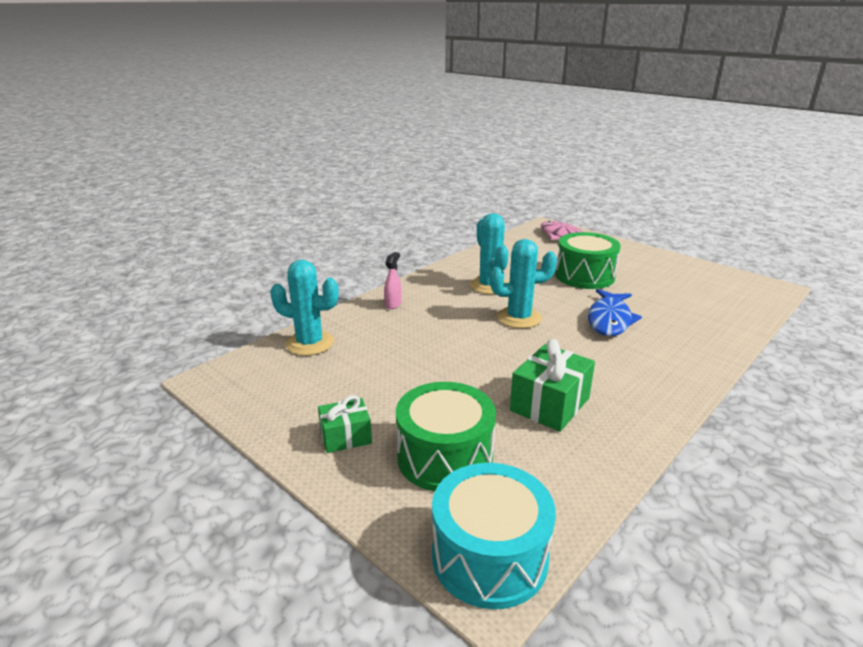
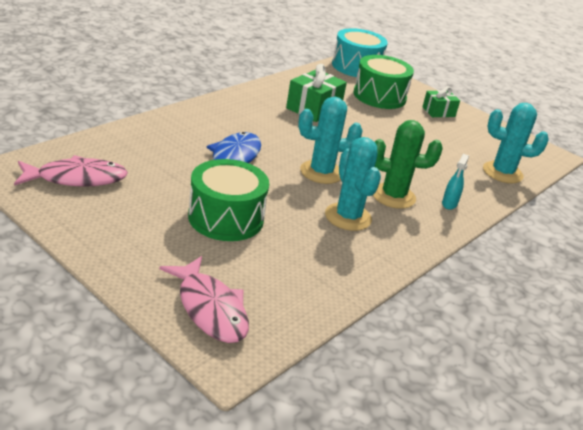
camera: 175 degrees right, 5 degrees up
pink spray bottle [384,252,402,309] -> turquoise spray bottle [442,154,469,210]
none -> pink fish [14,155,128,187]
none -> green cactus [373,120,443,209]

